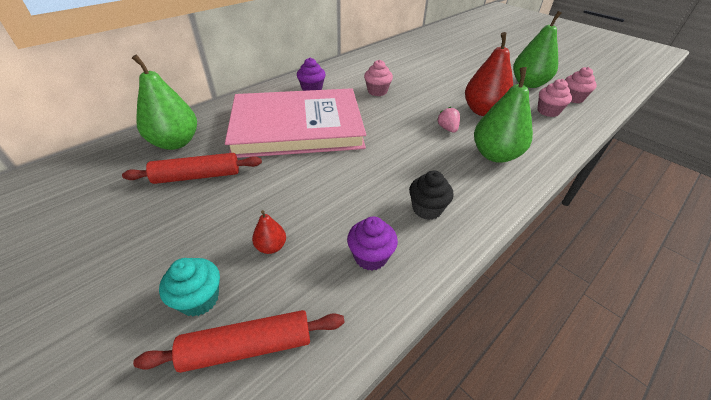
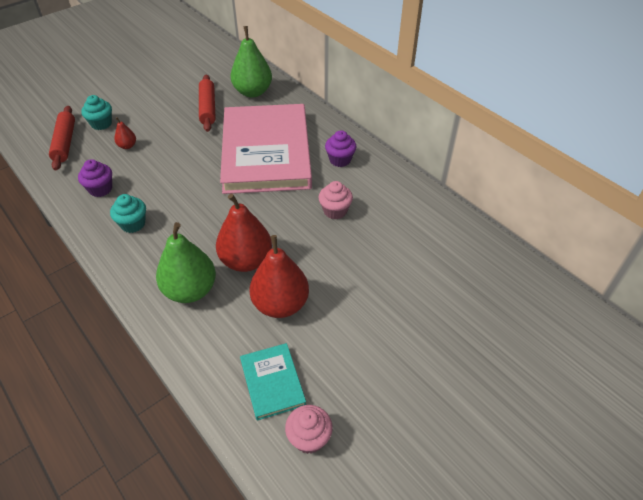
camera: 95 degrees right, 5 degrees up
black cupcake [409,170,454,220] -> turquoise cupcake [110,194,146,233]
pink strawberry [437,107,460,133] -> red pear [216,194,272,272]
green pear [513,11,562,88] -> none
pink cupcake [537,79,572,117] -> turquoise book [240,343,306,421]

